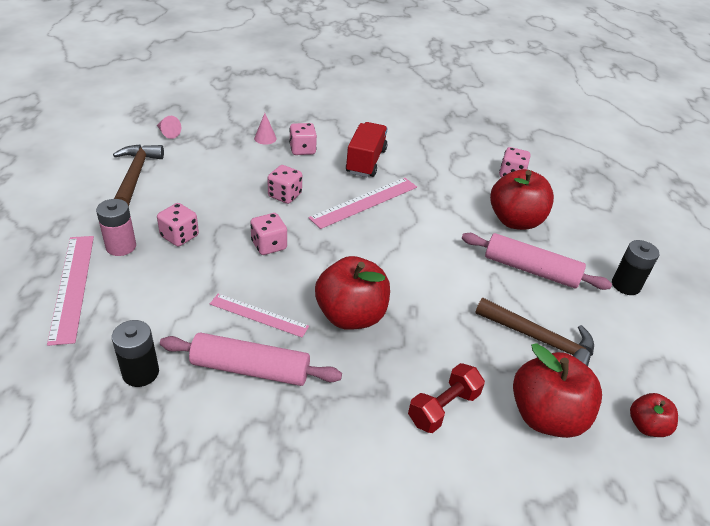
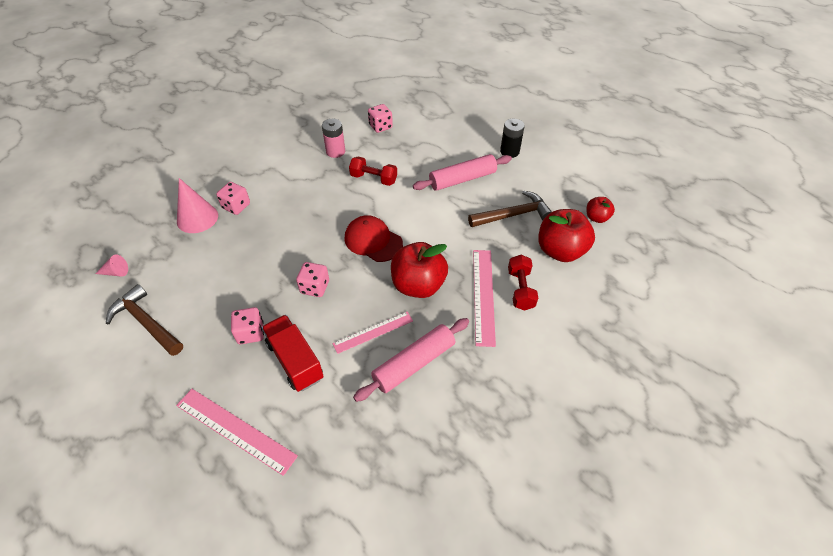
camera: 45 degrees left, 10 degrees up
pink battery [96,199,136,256] -> pink battery moved to [322,119,345,158]
black battery [112,320,159,387] -> none
pink cone [254,113,277,145] -> pink cone [177,178,218,233], size x1.94
pink dice [267,165,302,204] -> none
pink ruler [309,178,417,229] -> pink ruler moved to [473,250,496,347]
red truck [346,122,388,177] -> red truck moved to [262,315,324,392]
red apple [490,169,554,230] -> none
none -> red cap [344,215,403,262]
none -> red dumbbell [349,157,397,186]

